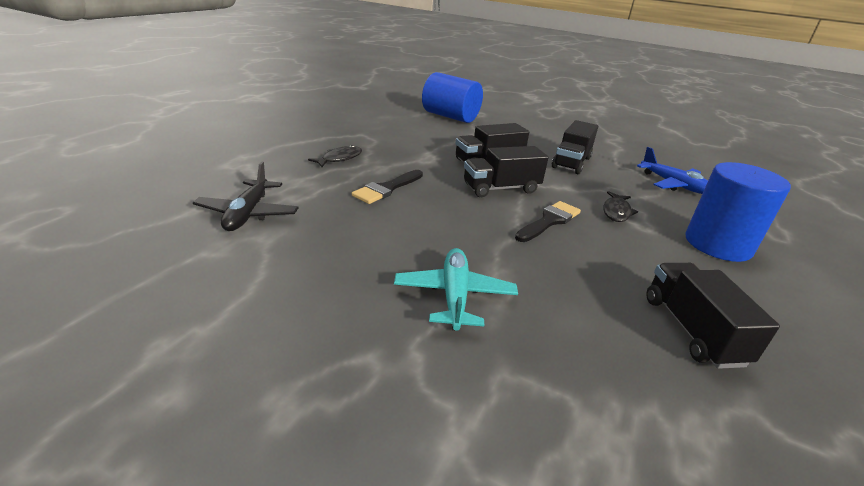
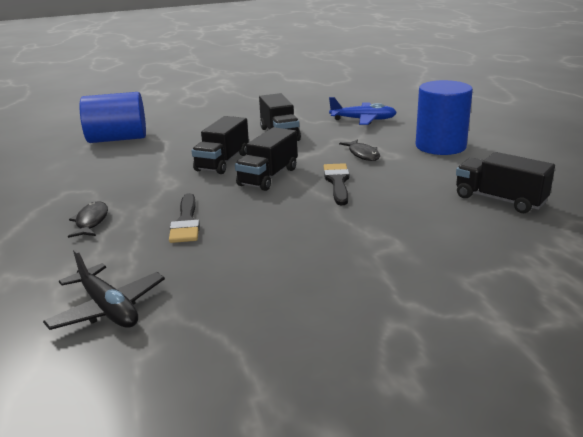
camera: 40 degrees left, 5 degrees down
turquoise plane [394,248,518,331] -> none

